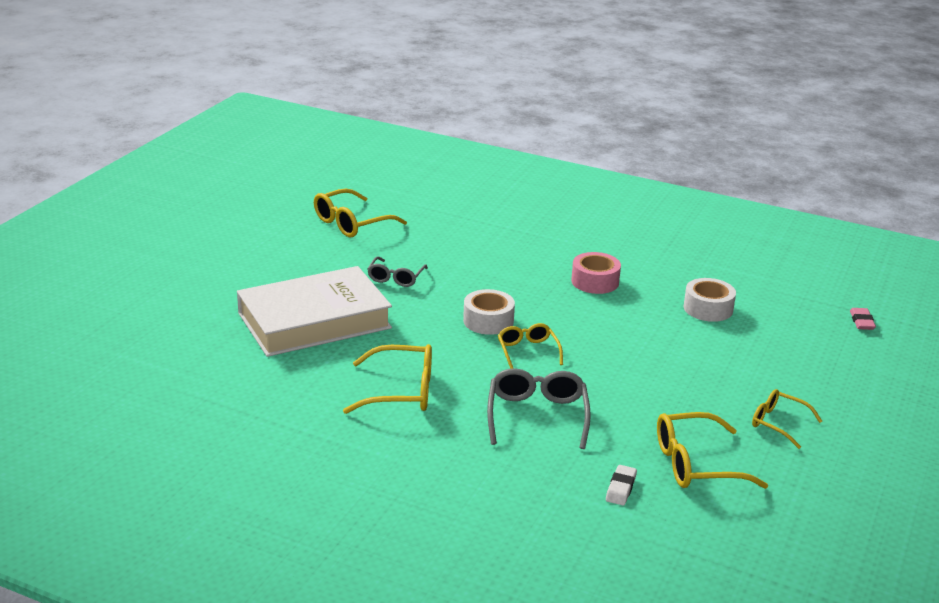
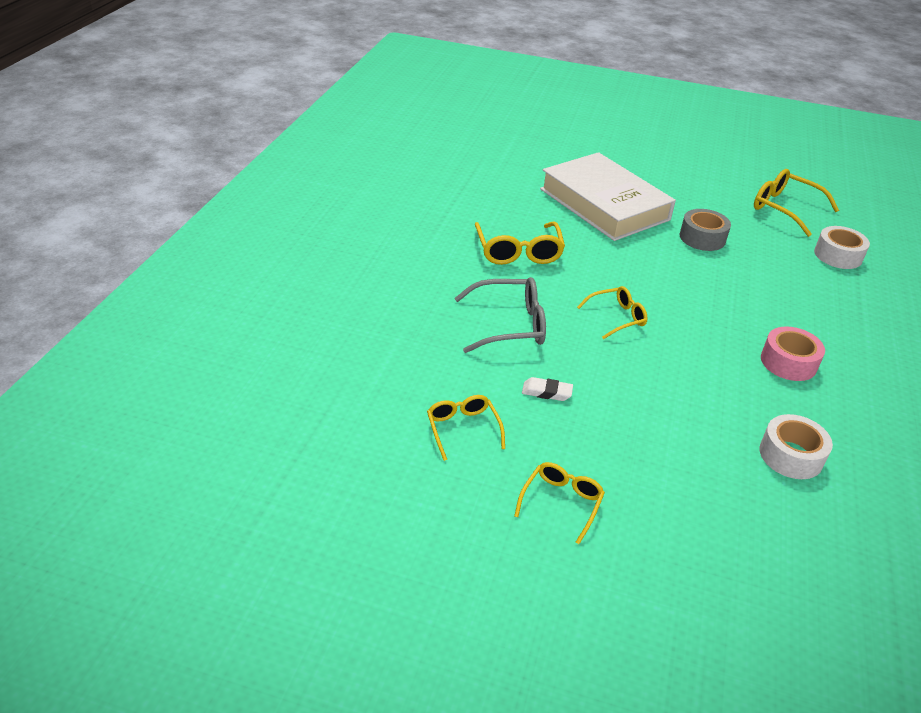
camera: 80 degrees right, 10 degrees up
grey glasses [367,257,428,287] -> grey tape [679,209,731,251]
white tape [463,289,515,335] -> white tape moved to [814,226,870,269]
white eraser [606,465,637,505] -> white eraser moved to [522,377,573,401]
yellow glasses [657,412,768,489] -> yellow glasses [427,395,505,461], size x0.63
pink eraser [850,308,876,330] -> none

